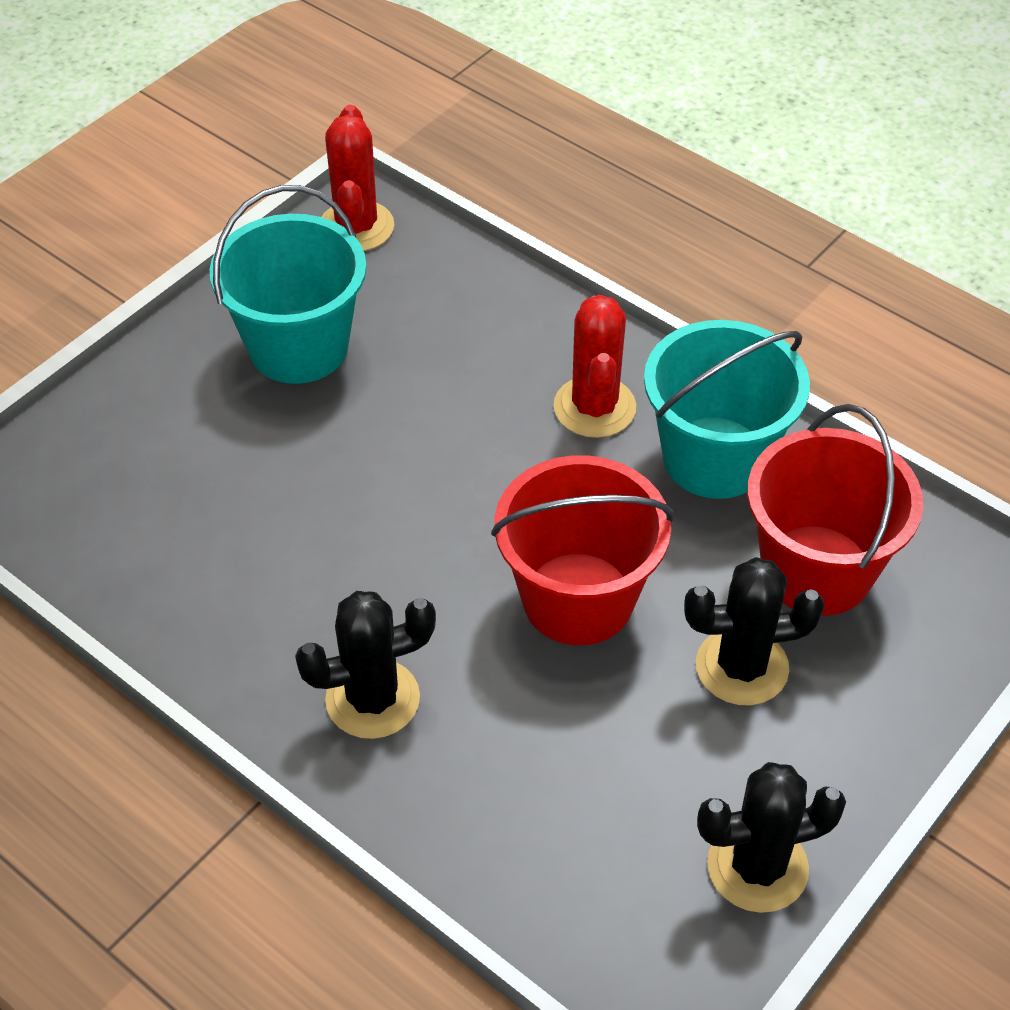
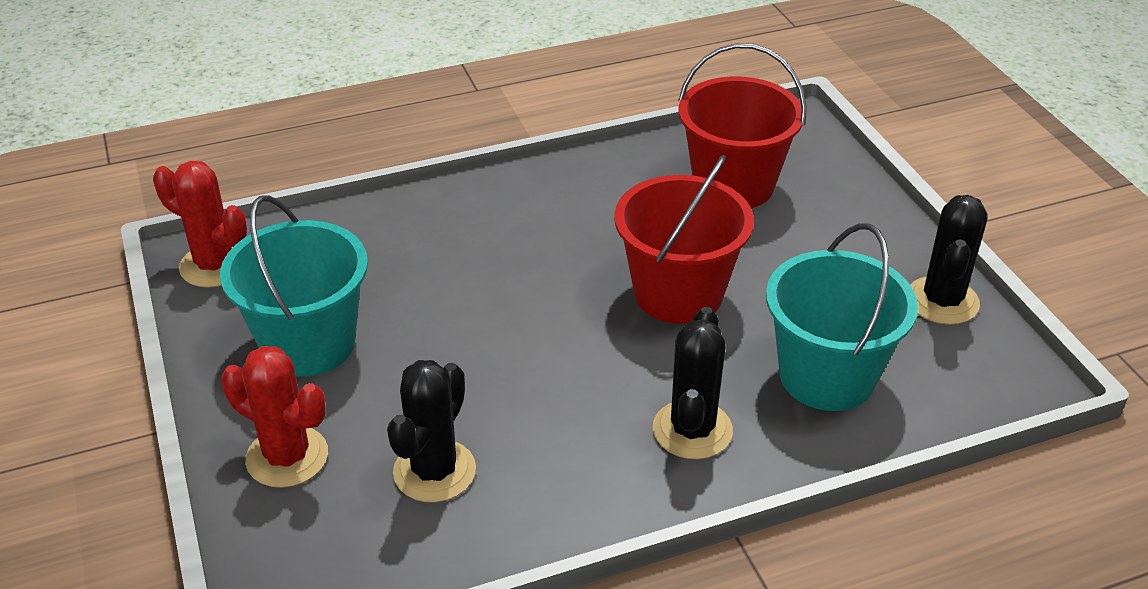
camera: 60 degrees left, 10 degrees down
red cactus [553,295,636,438] -> red cactus moved to [221,346,328,488]
turquoise bucket [644,320,810,499] -> turquoise bucket moved to [766,223,918,411]
black cactus [684,557,824,705] -> black cactus moved to [387,360,476,503]

